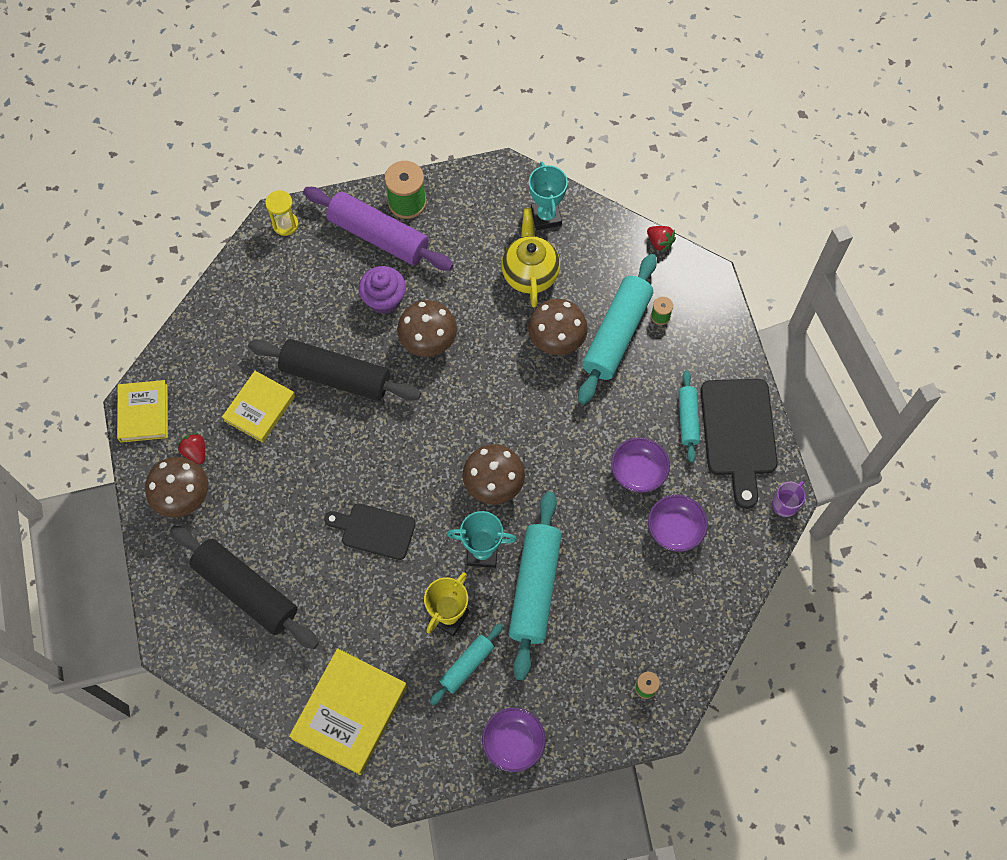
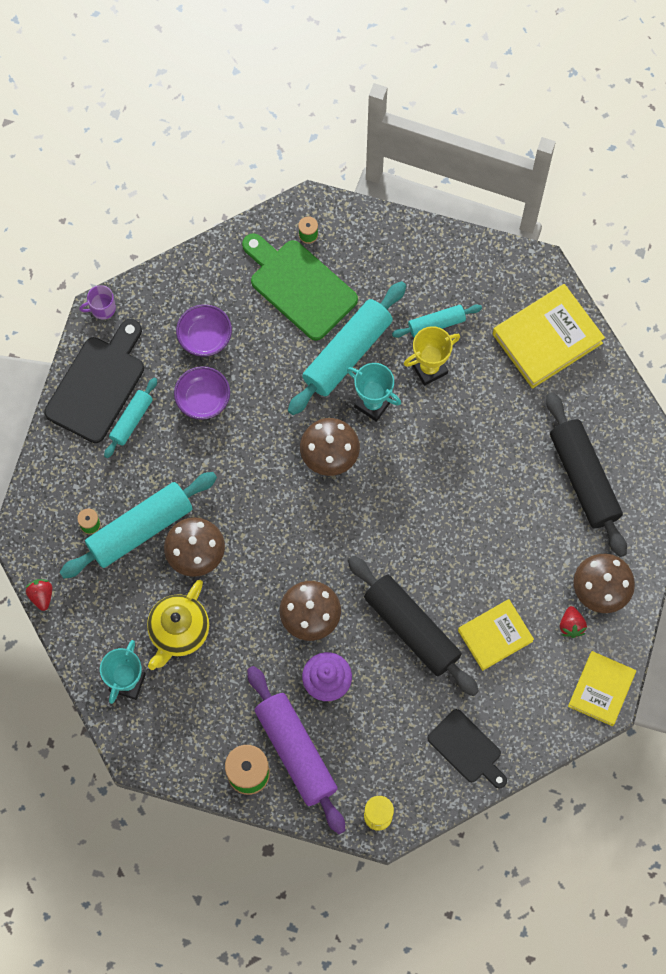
camera: 150 degrees left, 5 degrees up
black cutting board [324,503,416,560] -> black cutting board moved to [427,709,507,789]
purple bowl [482,708,546,772] -> none
none -> green cutting board [242,233,358,341]

